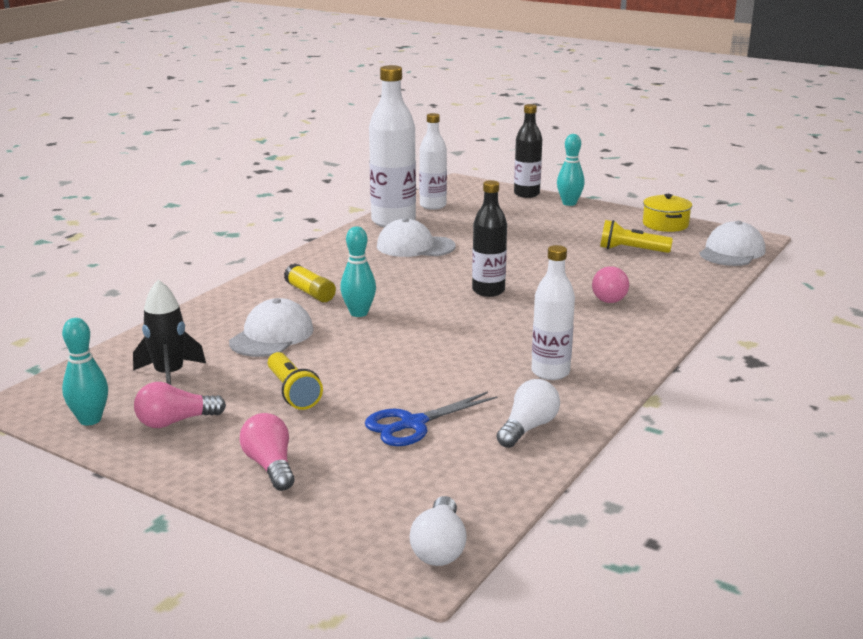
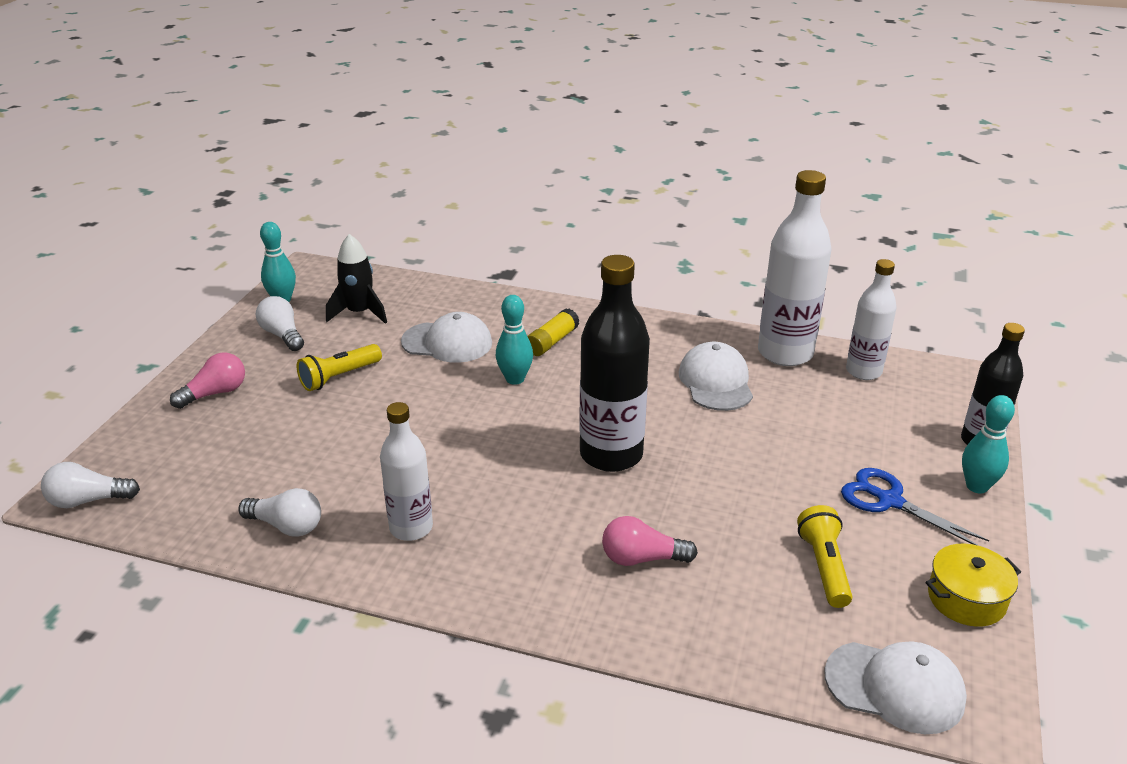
camera: 75 degrees right, 10 degrees up
pink light bulb [134,382,226,428] -> white light bulb [256,296,304,351]
blue scissors [365,392,497,446] -> blue scissors moved to [841,468,989,546]
black bottle [472,180,507,297] -> black bottle [579,255,650,472], size x1.59

